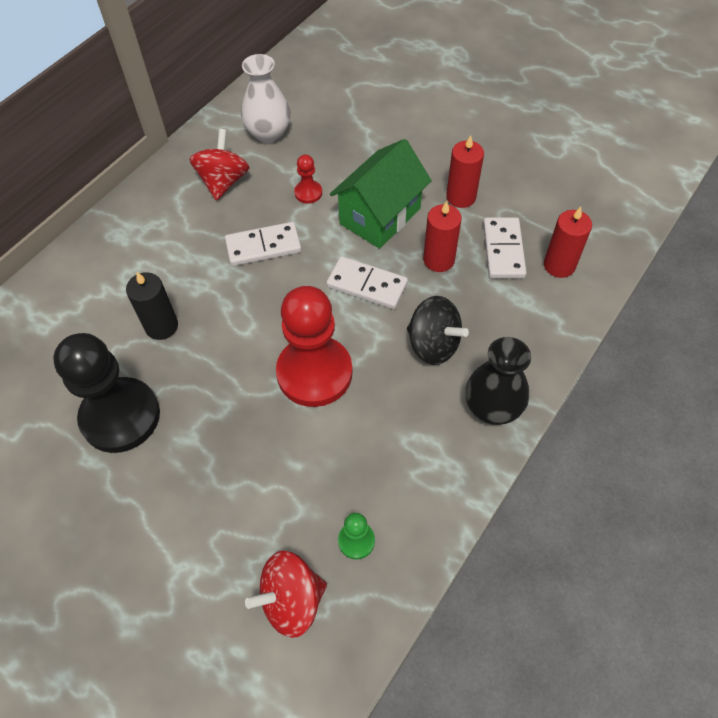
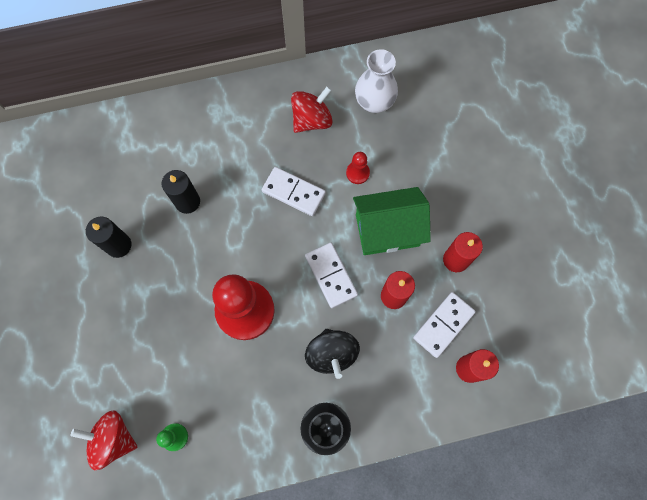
camera: 40 degrees right, 15 degrees up
black pawn [53,333,160,453] -> black candle [86,217,131,258]

